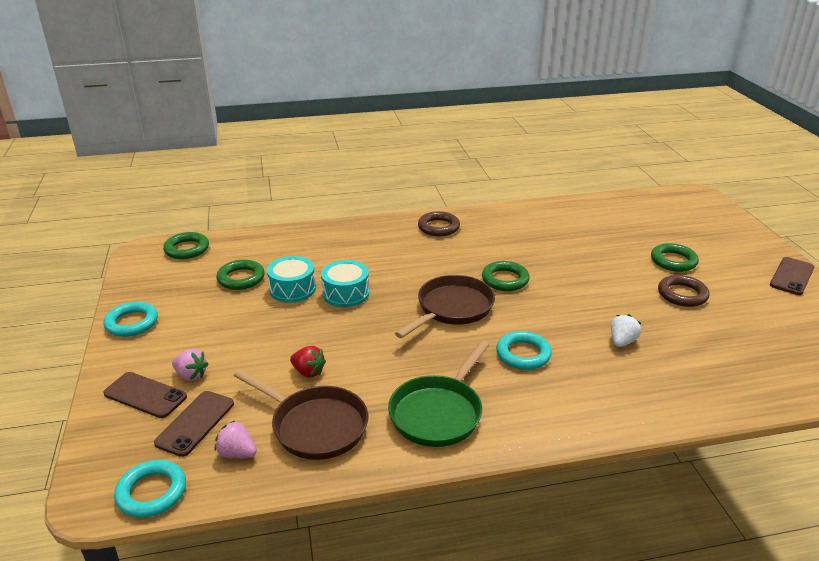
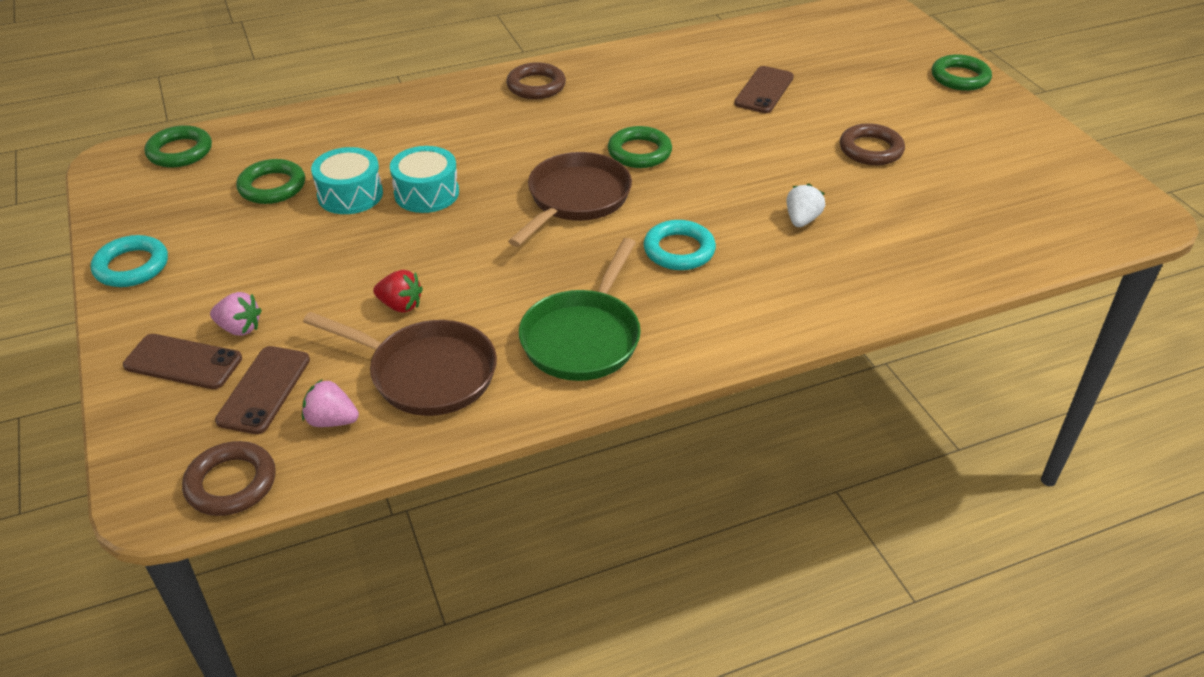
camera: 10 degrees left, 10 degrees up
turquoise ring [114,460,186,518] -> brown ring [182,441,276,516]
green ring [651,243,699,272] -> green ring moved to [932,54,992,91]
brown phone [770,257,814,295] -> brown phone moved to [734,66,794,113]

